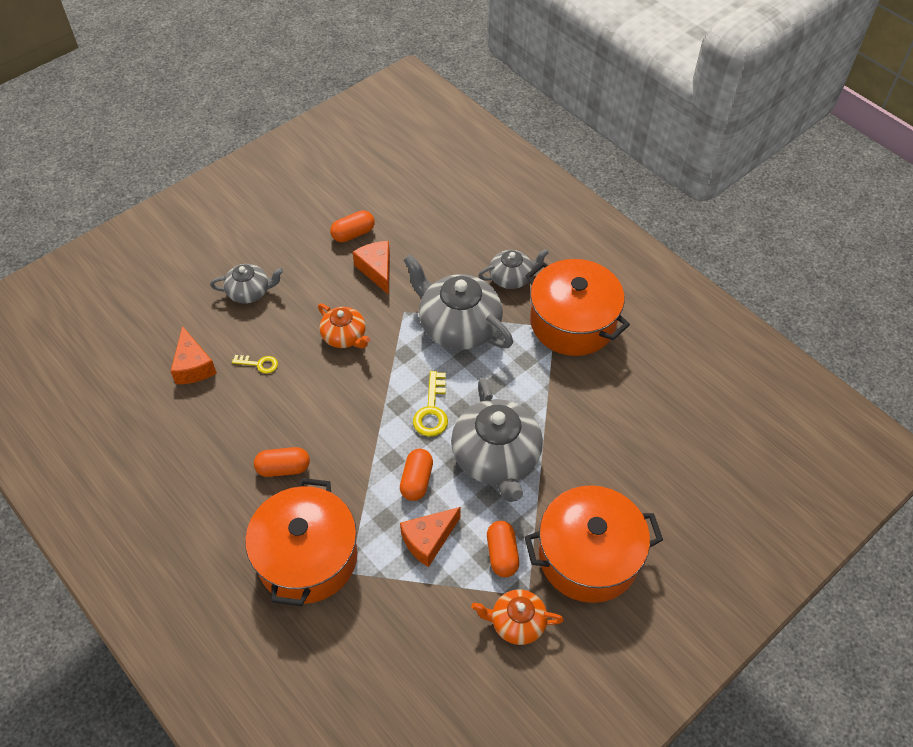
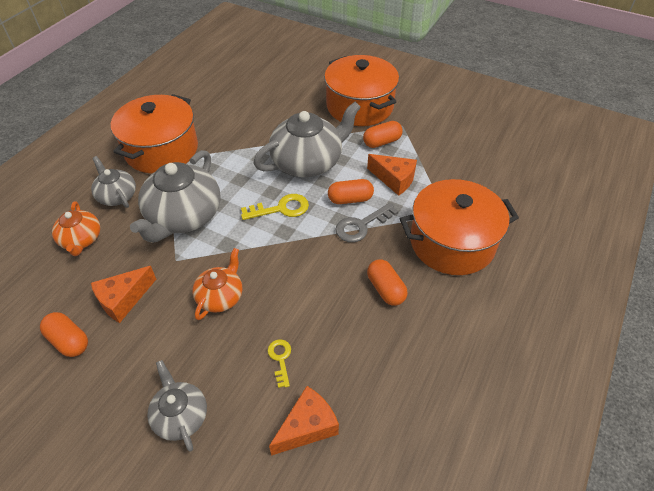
camera: 110 degrees left, 5 degrees down
orange teapot [471,590,564,645] -> orange teapot moved to [52,201,100,256]
none -> grey key [335,203,398,242]

